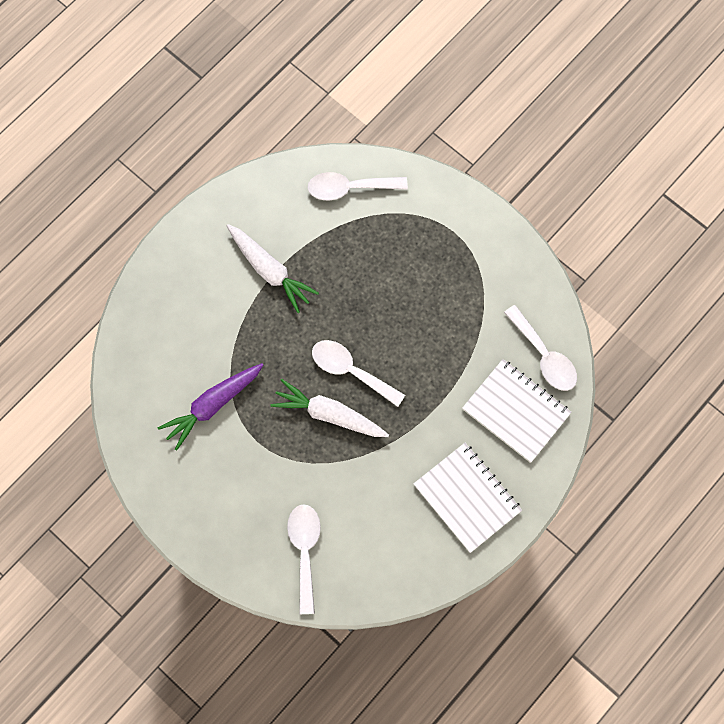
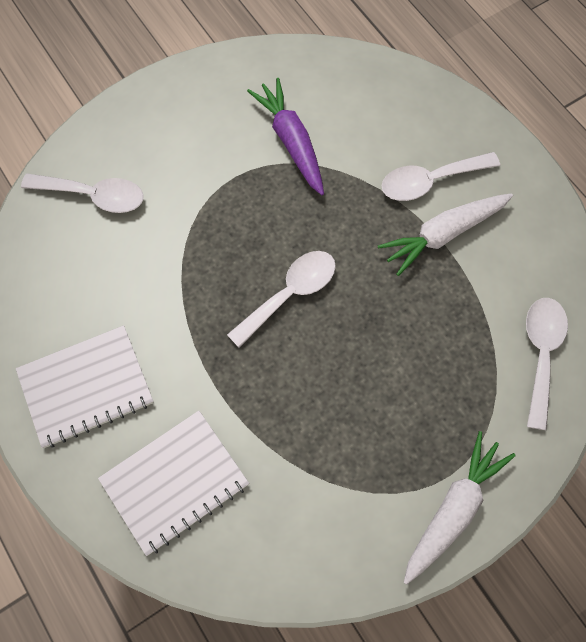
camera: 105 degrees right, 5 degrees down
white carrot [270,379,389,437] -> white carrot moved to [404,431,516,585]
white spoon [504,305,577,391] -> white spoon moved to [381,152,500,201]

